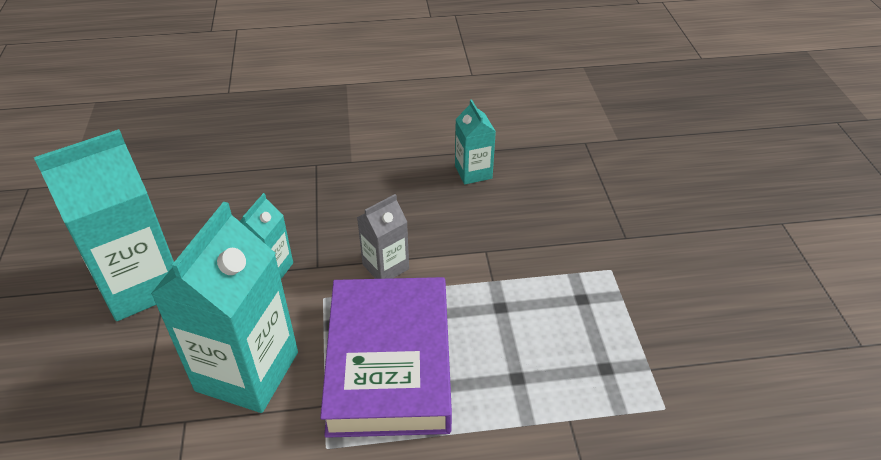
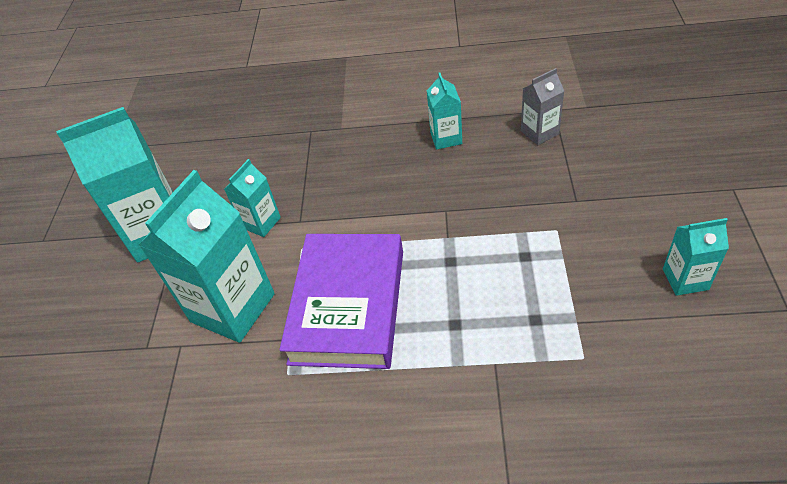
camera: 15 degrees right, 5 degrees up
grey carton [357,194,409,279] -> grey carton moved to [521,68,564,145]
none -> turquoise carton [663,218,729,296]

